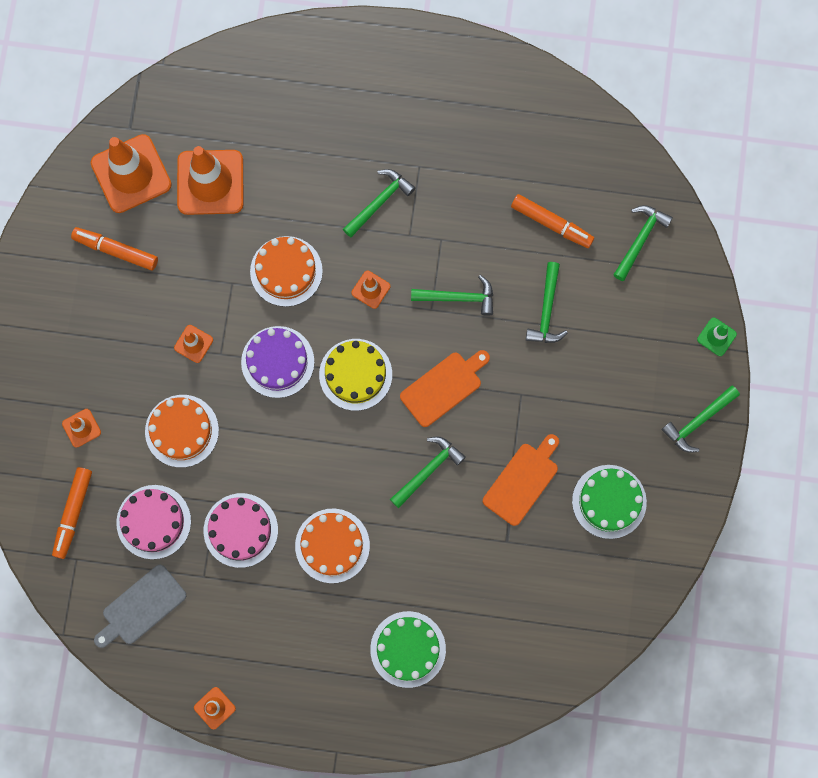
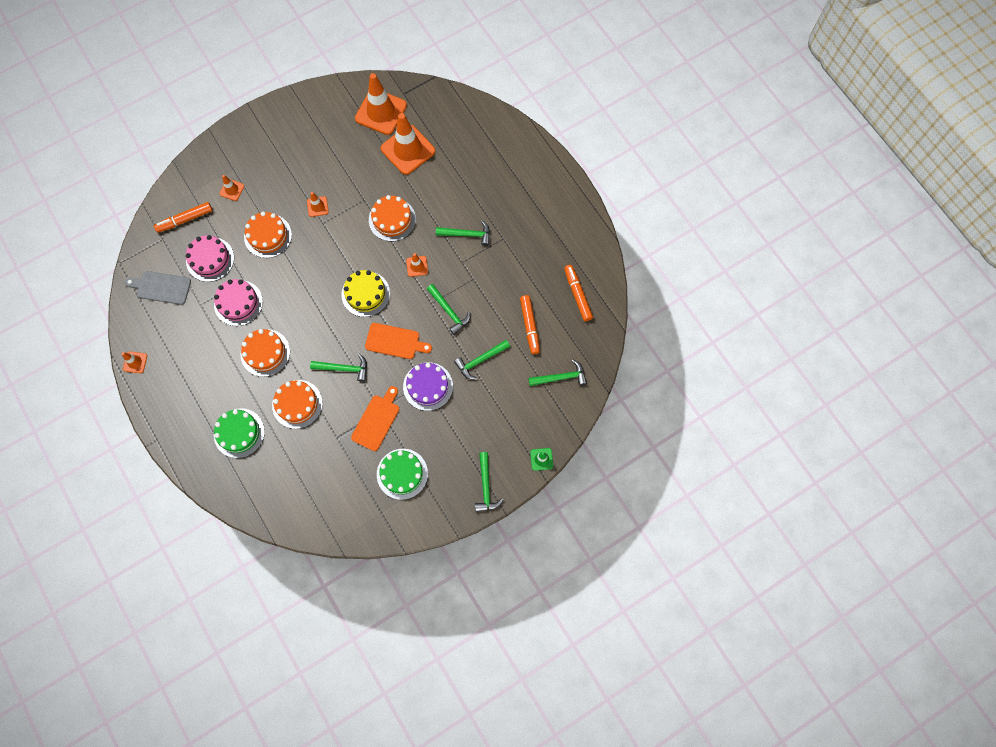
camera: 50 degrees right, 5 degrees down
orange marker [71,227,158,271] -> orange marker moved to [564,265,593,321]
purple cake [241,326,314,398] -> purple cake moved to [403,362,453,411]
orange cutting board [483,434,559,526] -> orange cutting board turned 60 degrees counterclockwise [351,386,399,451]
green hammer [661,385,740,453] -> green hammer turned 105 degrees counterclockwise [475,452,503,512]
none -> orange cake [272,380,323,429]

